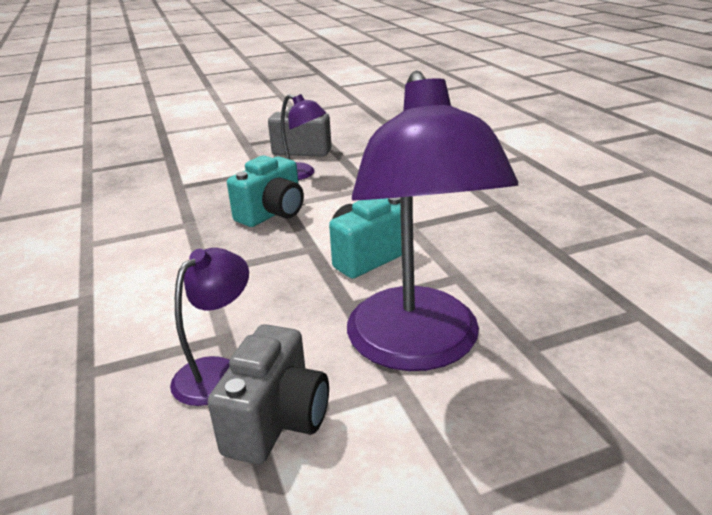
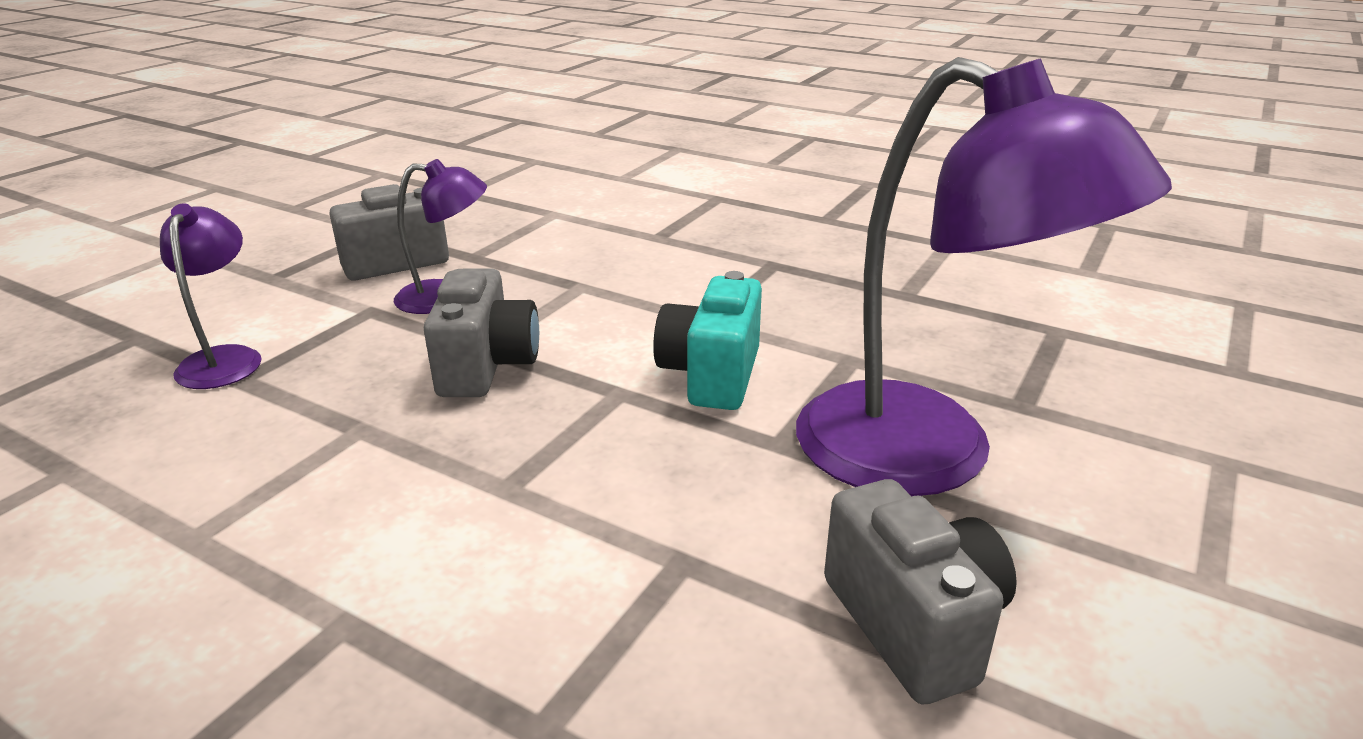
camera: 40 degrees left, 0 degrees up
purple lamp [170,248,249,406] -> purple lamp moved to [160,204,262,389]
turquoise camera [227,156,304,227] -> grey camera [424,269,539,397]

